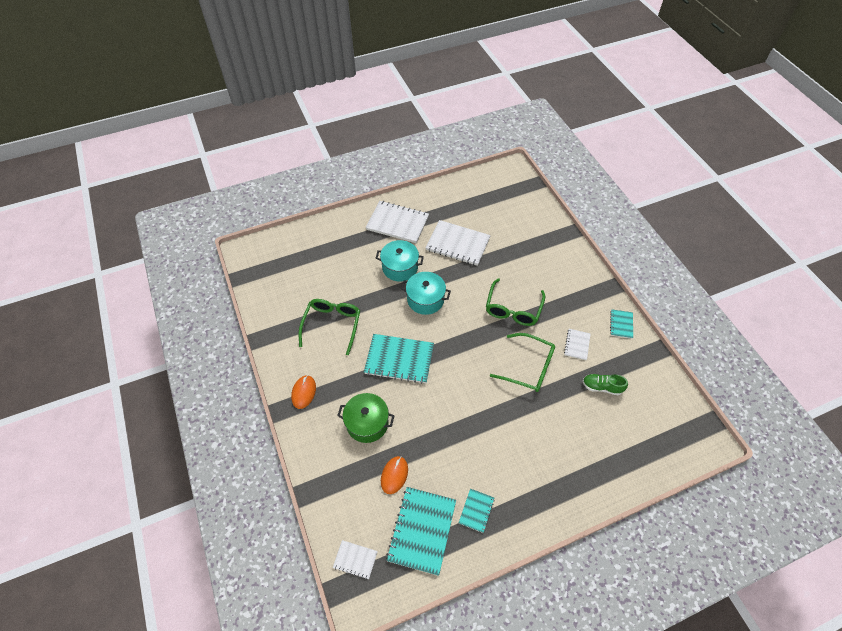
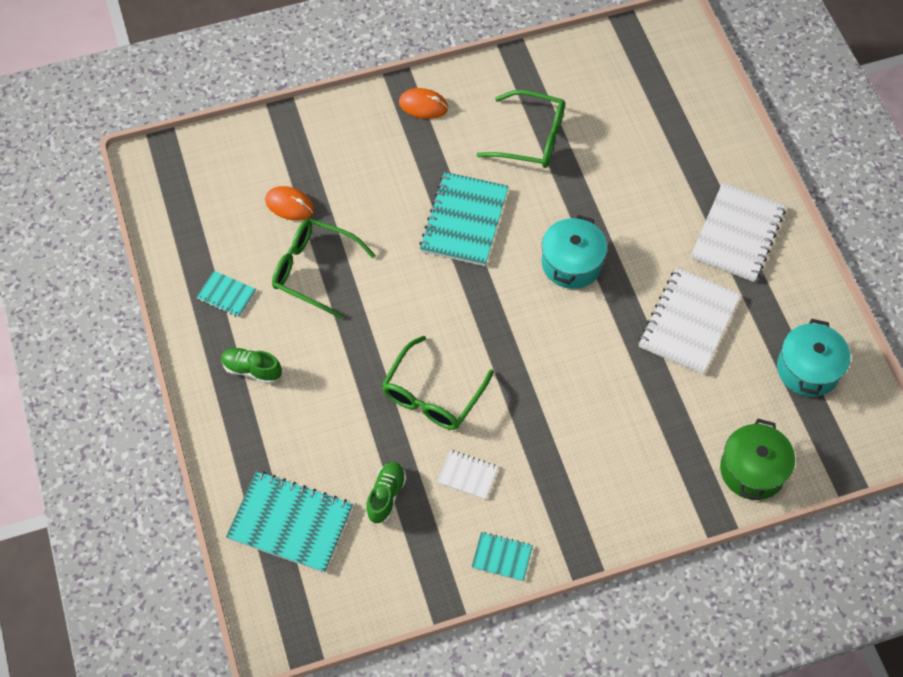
camera: 95 degrees right, 5 degrees up
white notebook [333,540,378,579] -> none
green pot [337,393,395,443] -> green pot moved to [720,419,795,500]
turquoise pot [375,240,424,282] -> turquoise pot moved to [777,319,851,397]
turquoise notebook [386,487,456,576] -> turquoise notebook moved to [226,471,353,573]
green glasses [486,278,545,326] -> green glasses moved to [272,219,376,319]
none -> green shoe [221,348,282,384]

